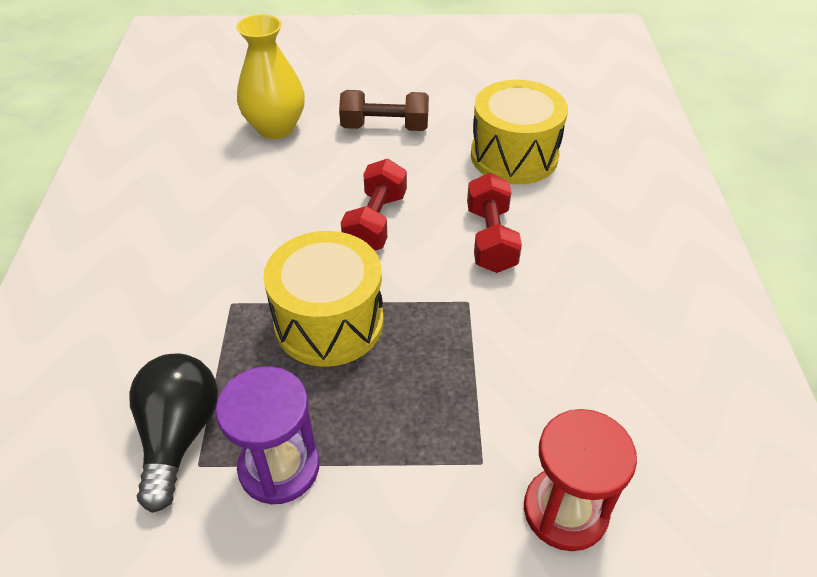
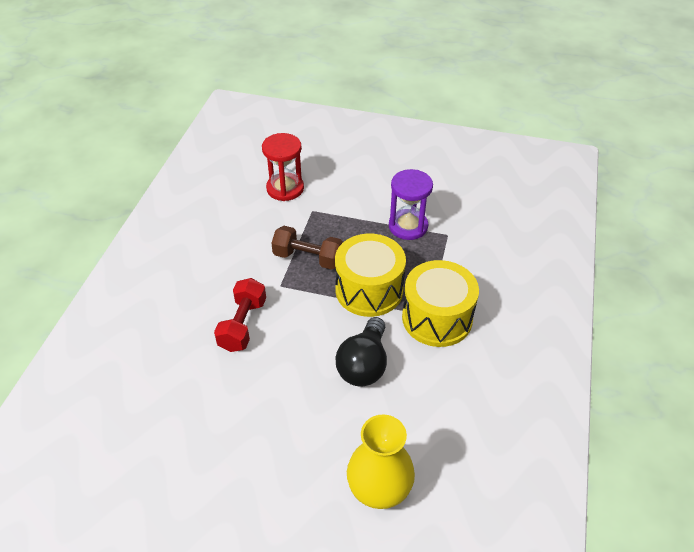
camera: 165 degrees left, 0 degrees up
black light bulb [129,353,218,513] -> black light bulb moved to [336,317,387,386]
brown dumbbell [339,90,429,131] -> brown dumbbell moved to [271,226,343,270]
red dumbbell [341,159,407,251] -> none
yellow drum [471,80,568,185] -> yellow drum moved to [402,260,479,347]

